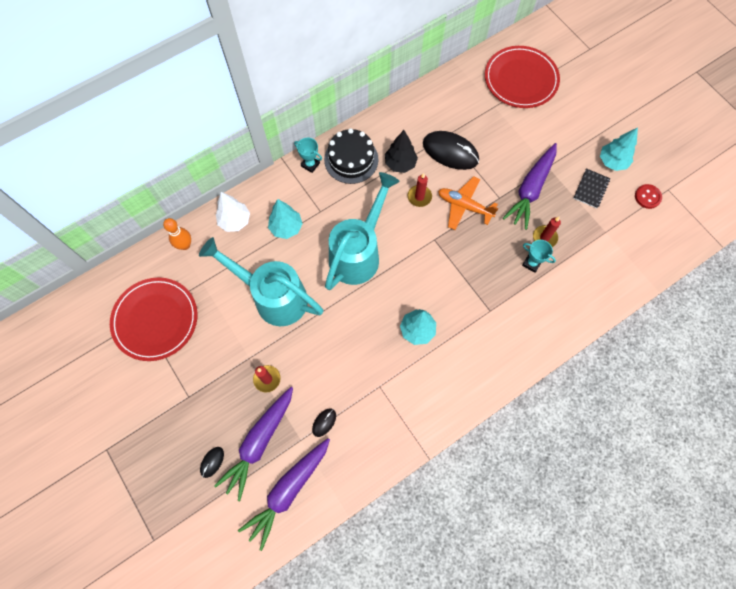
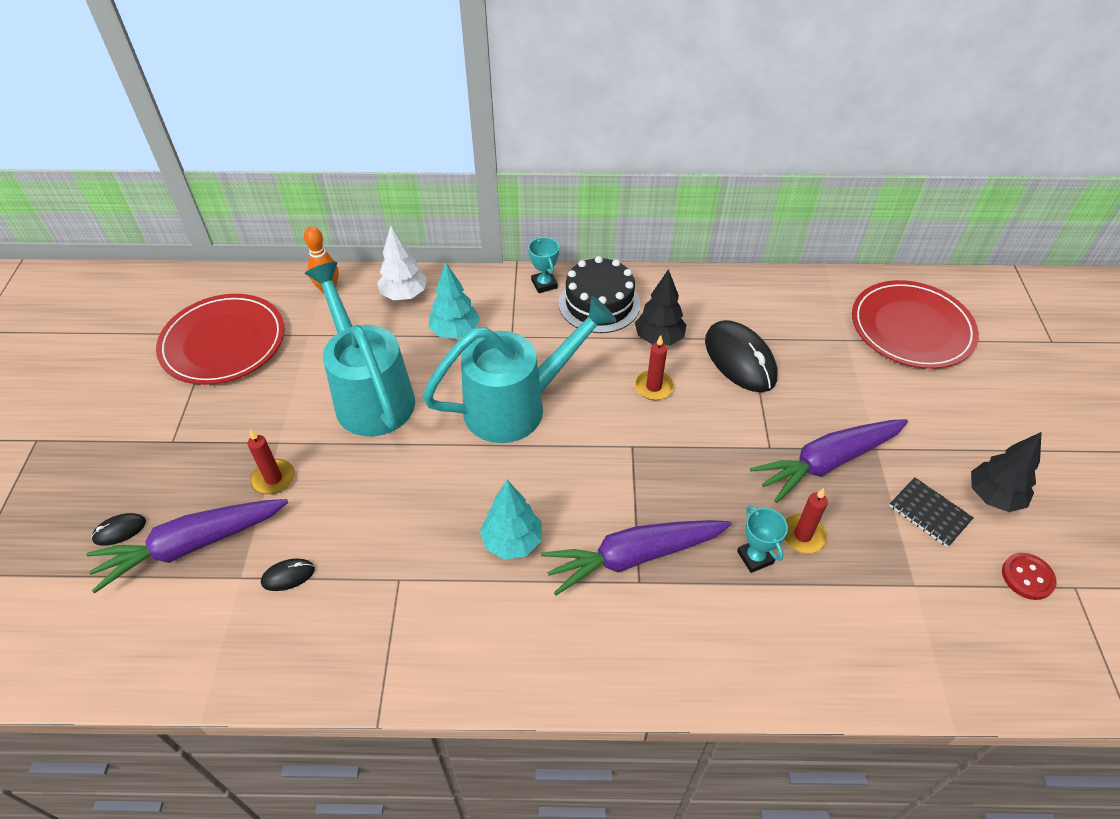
camera: 35 degrees right, 20 degrees down
purple carrot [238,438,330,551] -> purple carrot moved to [541,520,732,596]
orange plane [438,176,499,230] -> none
black notebook [573,168,610,208] -> black notebook turned 75 degrees clockwise [889,477,974,547]
turquoise tree [600,128,638,171] -> black tree [971,432,1042,512]

